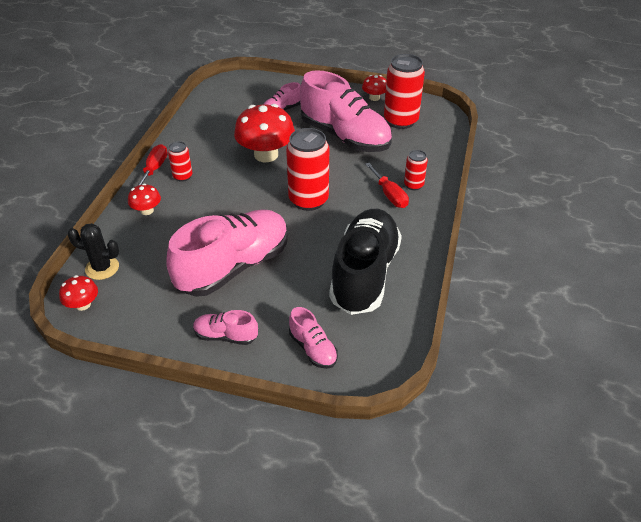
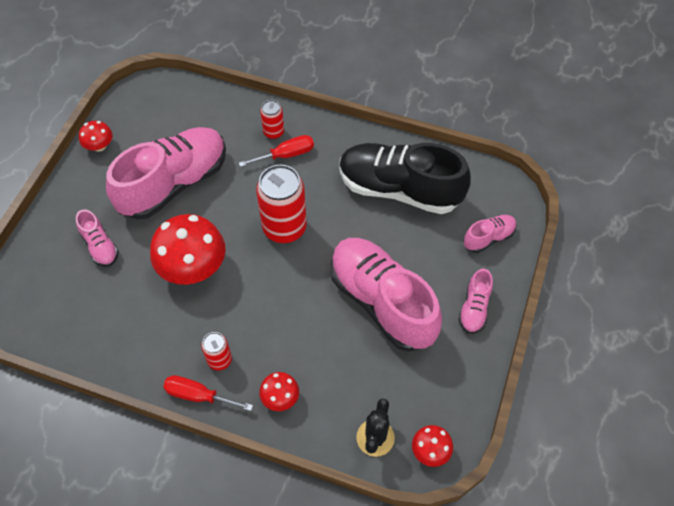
camera: 85 degrees left, 15 degrees up
red can [384,54,425,129] -> none

